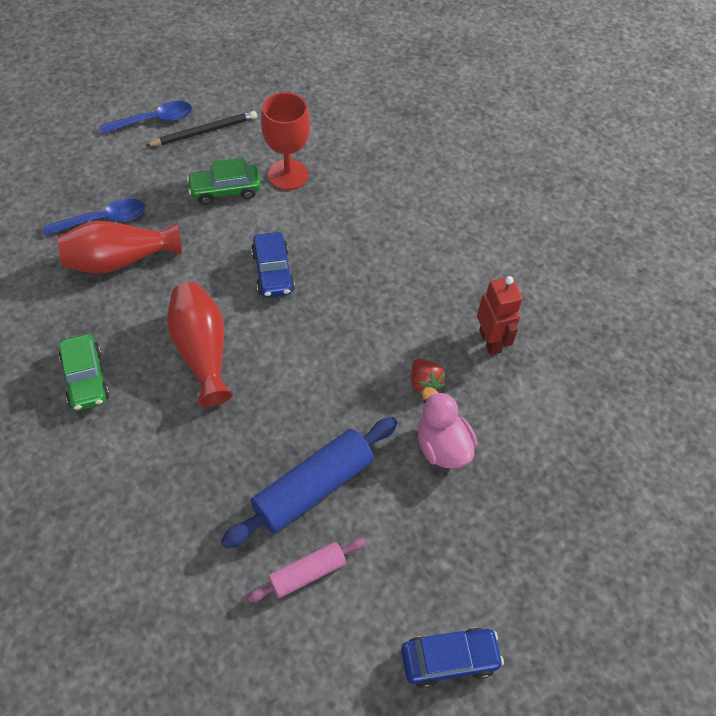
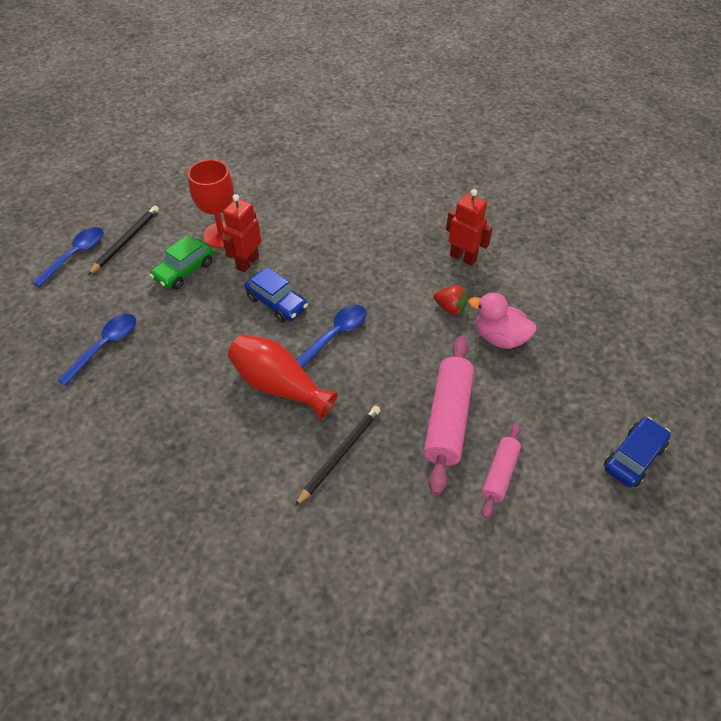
camera: 35 degrees left, 5 degrees down
red vase [57,221,182,274] -> none
green car [59,334,110,411] -> none
blue rolling pin [221,417,398,549] -> pink rolling pin [424,336,474,496]
none -> red robot [223,194,261,272]
none -> black pencil [295,406,381,506]
none -> blue spoon [296,305,366,369]

